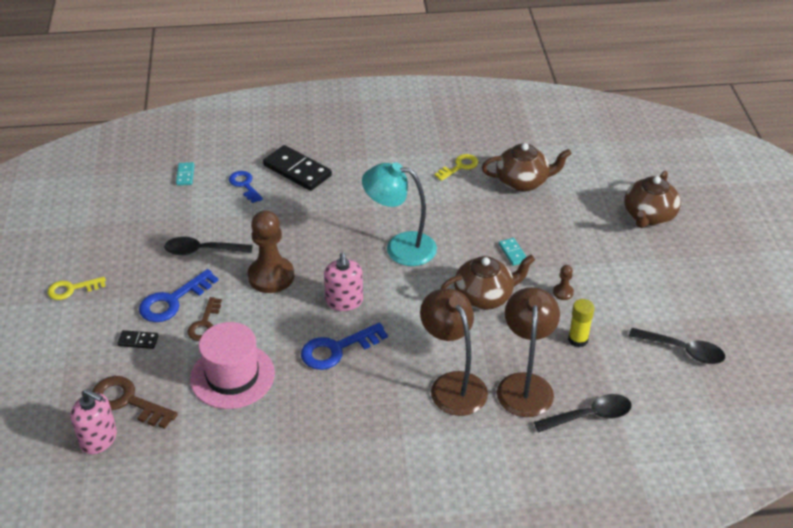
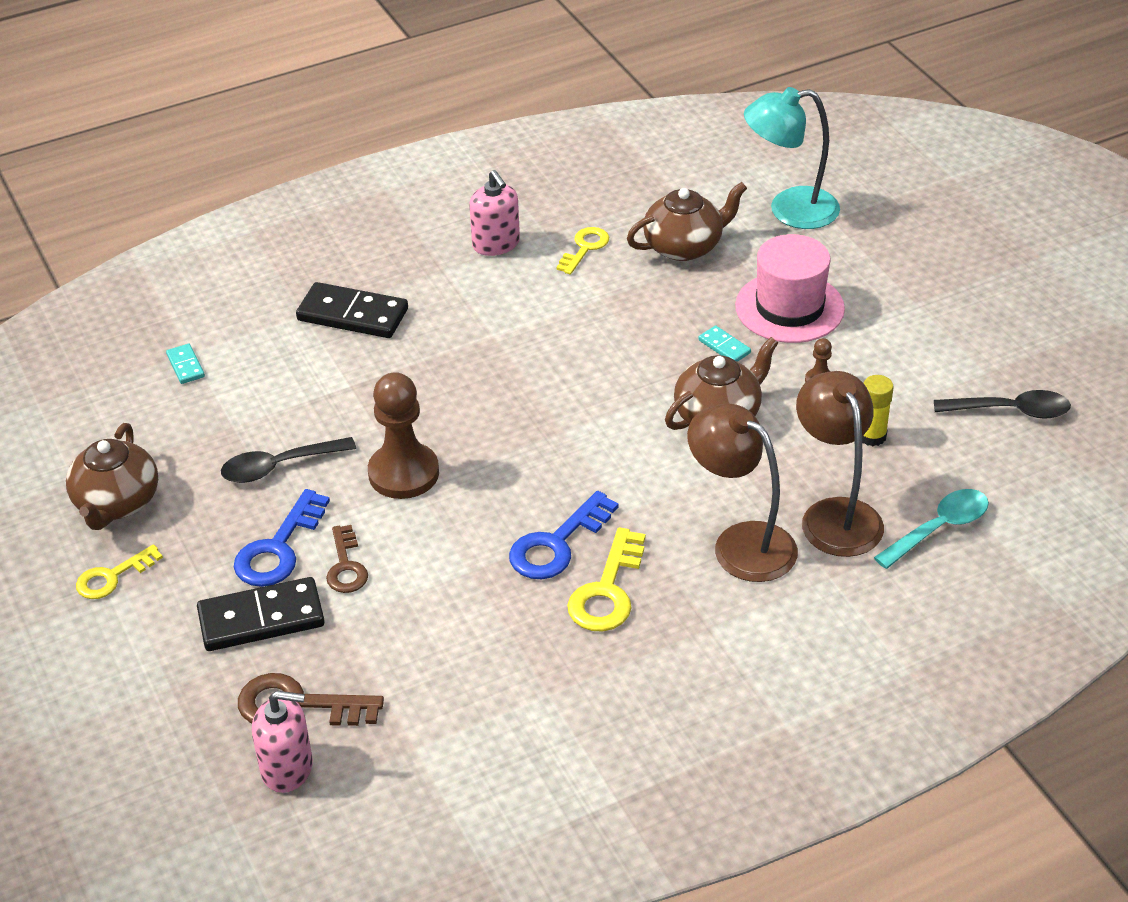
camera: 20 degrees left, 0 degrees up
black domino [117,330,158,349] -> black domino [197,577,325,651], size x2.06
pink hat [190,322,275,409] -> pink hat moved to [735,234,845,343]
blue key [229,171,263,203] -> none
pink soap dispenser [324,252,363,311] -> pink soap dispenser moved to [469,170,520,256]
turquoise lamp [362,162,437,266] -> turquoise lamp moved to [744,87,840,229]
black spoon [534,394,632,432] -> turquoise spoon [874,489,989,569]
brown teapot [624,171,681,228] -> brown teapot moved to [66,423,158,530]
none -> yellow key [567,527,645,632]

